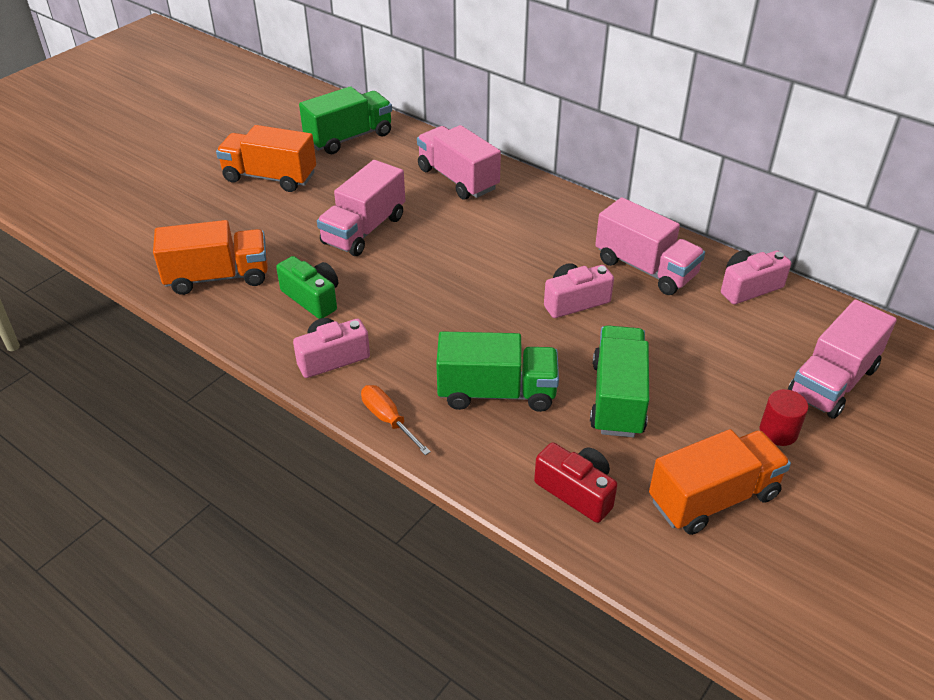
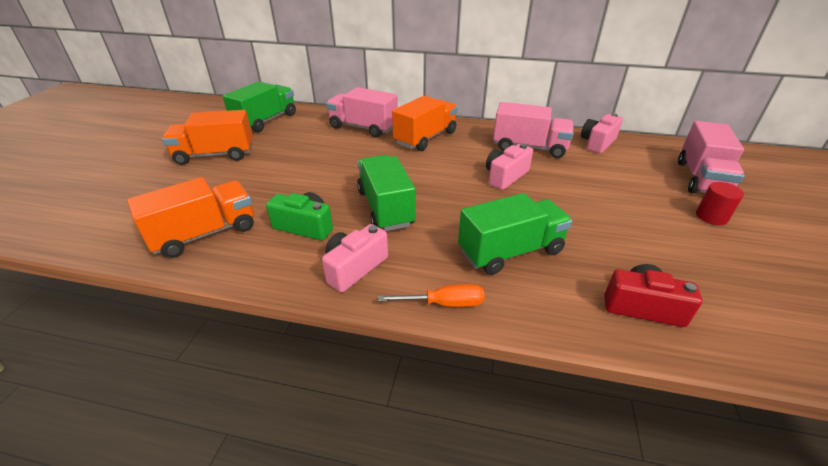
camera: 25 degrees left, 5 degrees down
pink truck [317,160,405,256] -> none
orange screwdriver [361,385,431,455] -> orange screwdriver turned 150 degrees clockwise [378,284,485,307]
green truck [590,325,649,437] -> green truck moved to [357,155,415,231]
orange truck [649,429,791,535] -> orange truck moved to [392,96,458,151]

